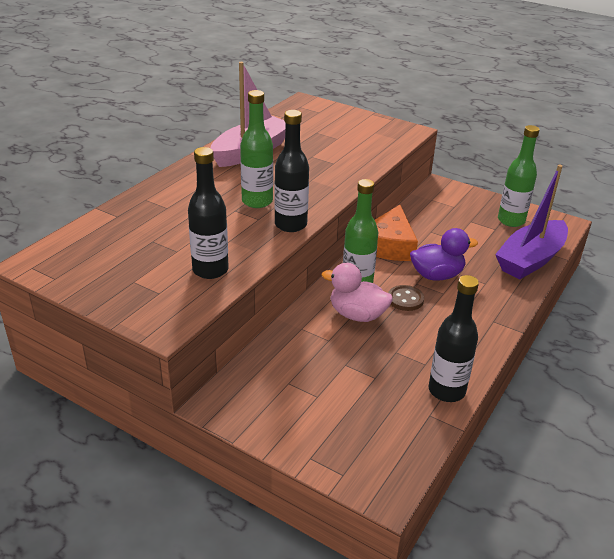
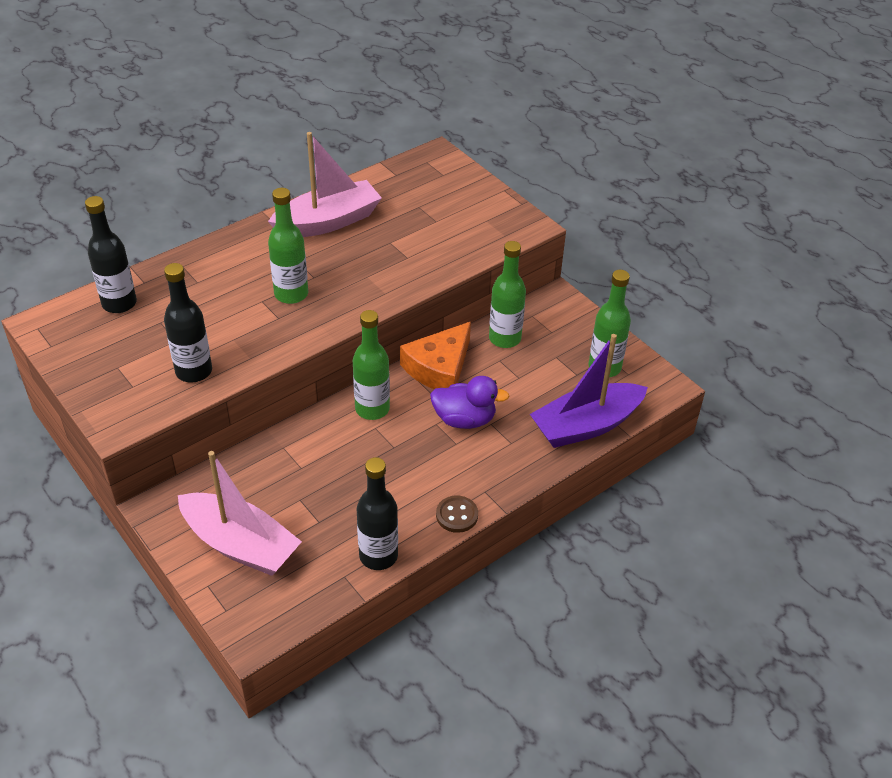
camera: 20 degrees right, 10 degrees up
black bottle [274,110,309,232] -> black bottle moved to [85,196,137,313]
pink duck [322,263,393,322] -> none
brown button [388,285,424,311] -> brown button moved to [436,495,478,533]
none -> pink boat [178,451,302,576]
none -> green bottle [489,241,526,348]

